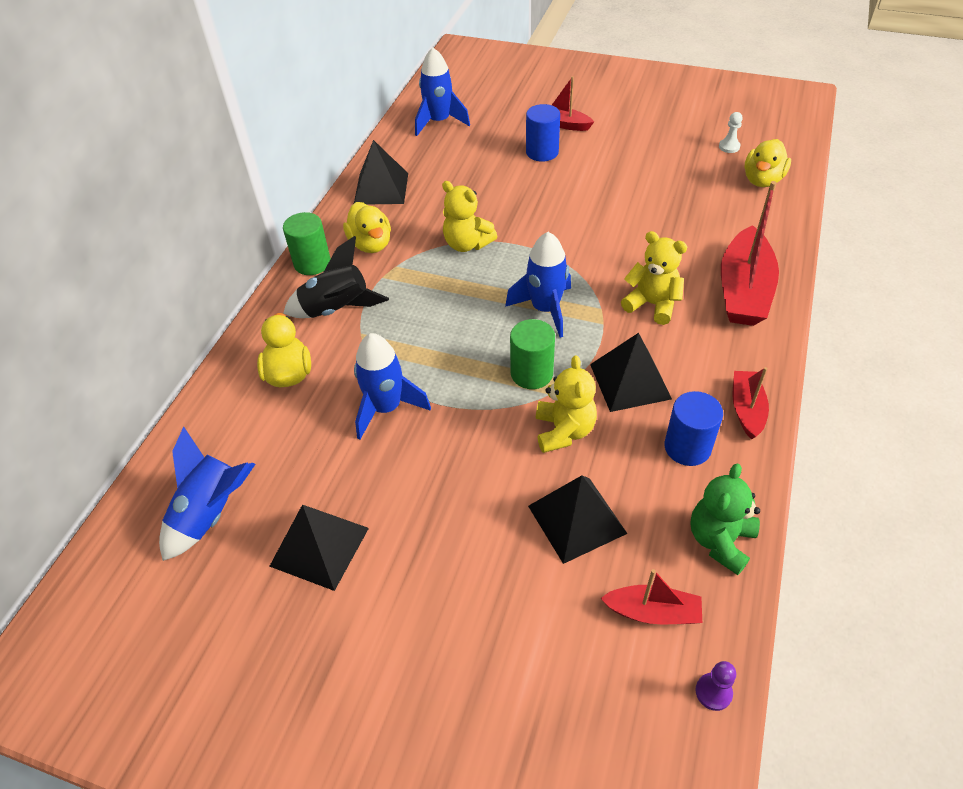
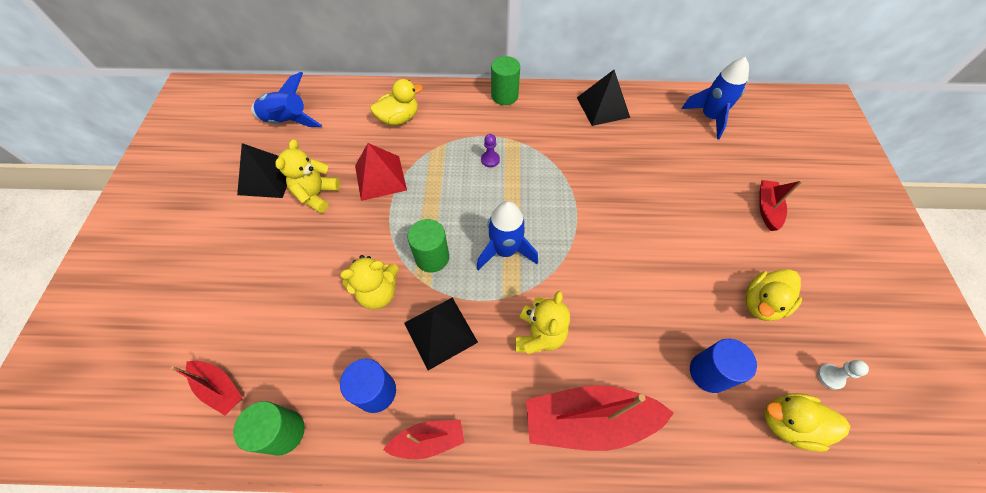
camera: 70 degrees right, 10 degrees up
black rocket [283,236,389,318] -> none
yellow duck [343,202,391,253] -> yellow duck moved to [745,269,802,321]
blue rocket [354,333,431,439] -> red pyramid [355,143,407,201]
yellow teddy bear [442,181,497,252] -> yellow teddy bear moved to [275,139,340,213]
blue cylinder [526,104,560,162] -> blue cylinder moved to [690,339,757,393]
black pyramid [528,475,627,564] -> none
red boat [600,569,702,625] -> red boat turned 45 degrees counterclockwise [171,360,243,416]
green teddy bear [690,463,760,575] -> green cylinder [233,401,305,456]
purple pawn [696,661,736,711] -> purple pawn moved to [481,134,500,167]

